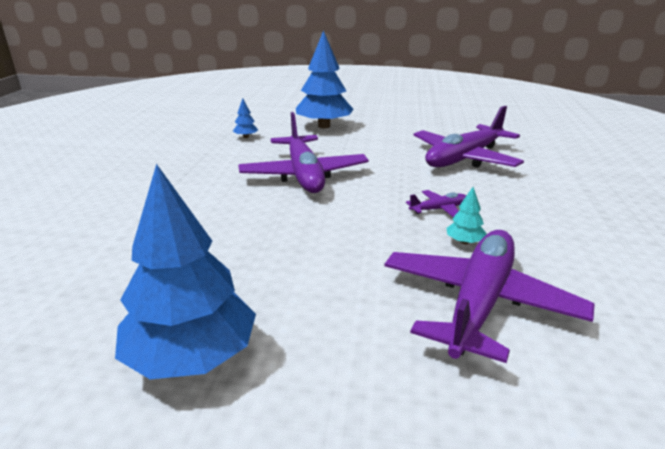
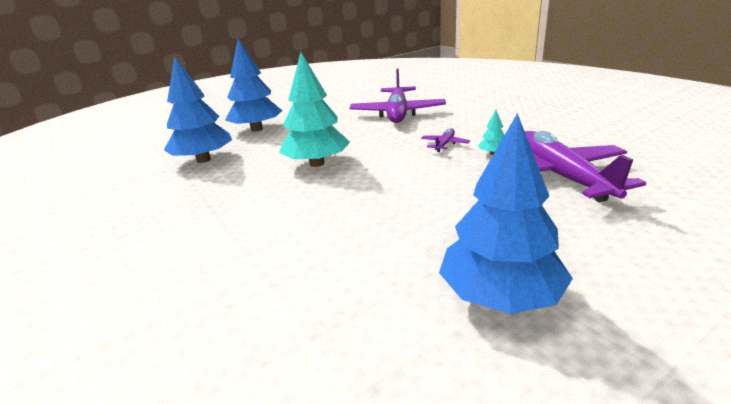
camera: 40 degrees left, 0 degrees up
blue tree [233,98,258,138] -> blue tree [164,56,232,163], size x2.43
purple plane [238,112,369,193] -> turquoise tree [279,52,350,167]

